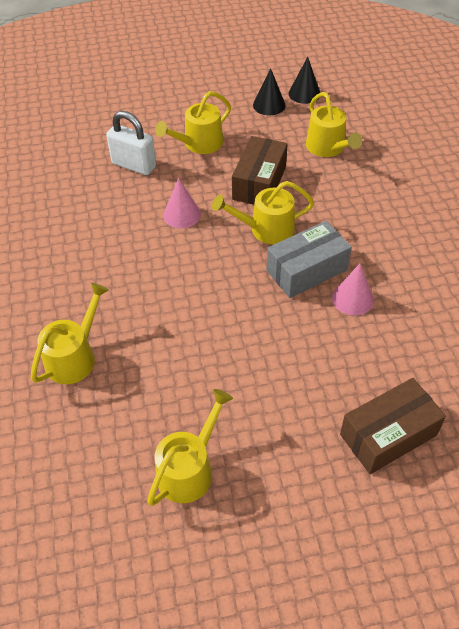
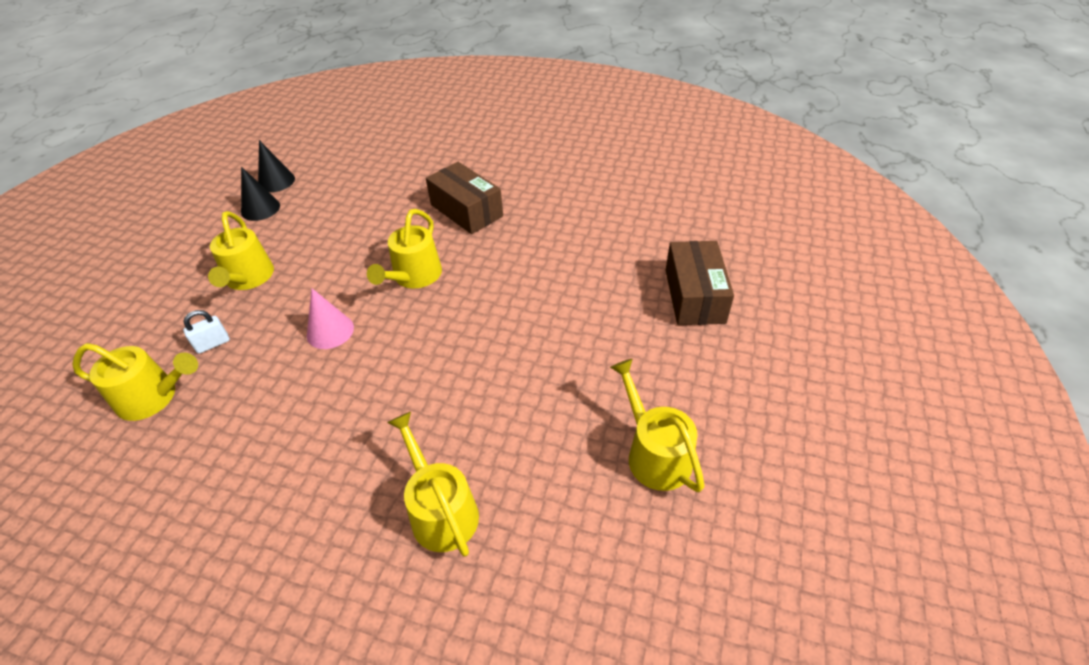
camera: 60 degrees left, 5 degrees down
white padlock [106,111,156,175] -> white padlock [183,310,230,354], size x0.55
brown box [232,136,288,205] -> brown box moved to [426,162,503,234]
grey box [266,221,352,298] -> none
yellow watering can [306,92,362,157] -> yellow watering can moved to [72,343,198,421]
pink cone [332,264,374,316] -> none

